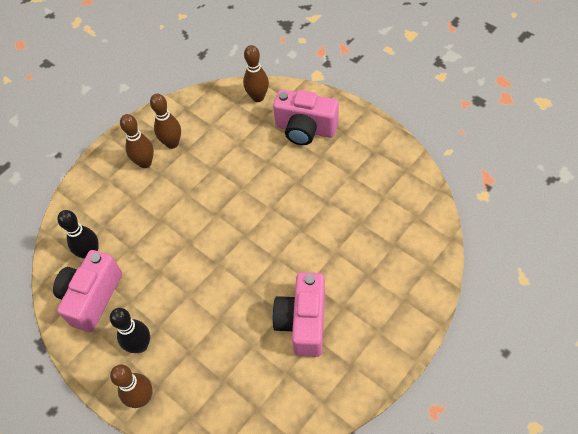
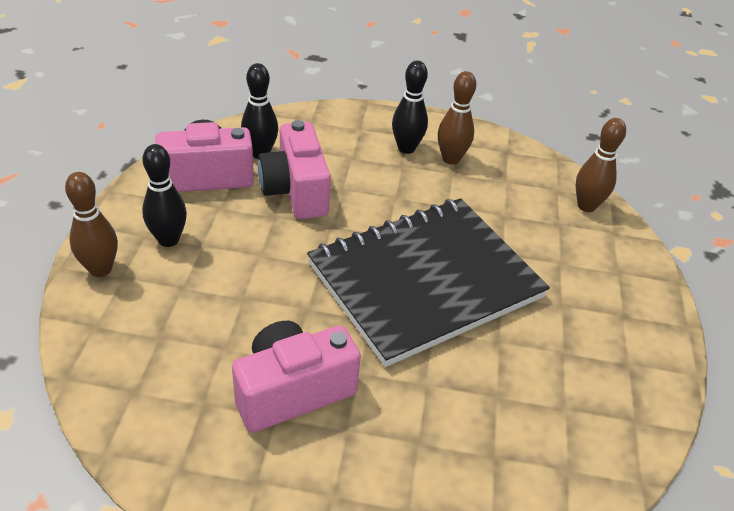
camera: 50 degrees right, 15 degrees down
brown bowling pin [120,114,154,168] -> black bowling pin [392,60,428,154]
pink camera [273,89,339,145] -> pink camera moved to [258,120,331,219]
none -> black notebook [307,198,550,367]

